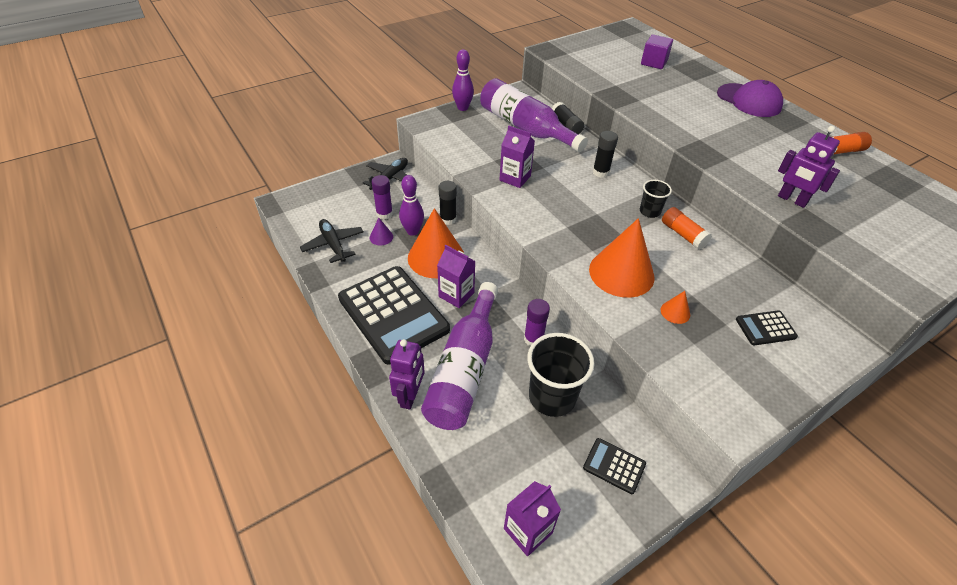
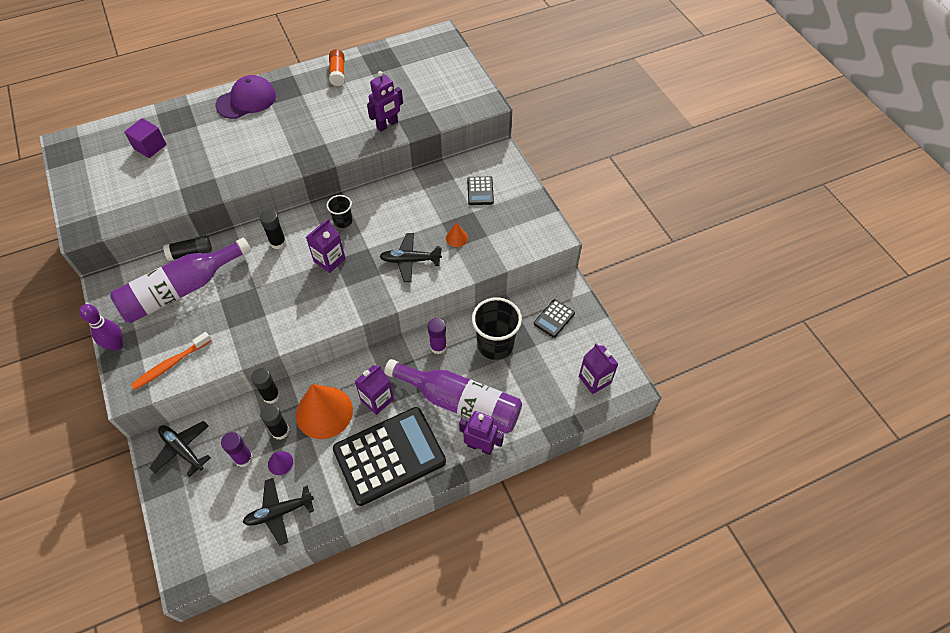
camera: 80 degrees left, 10 degrees up
purple bowling pin [399,175,424,236] -> black glue stick [260,404,289,440]
purple carton [499,126,535,188] -> purple carton moved to [306,219,346,273]
orange cone [589,218,655,298] -> black plane [379,233,442,282]
orange glue stick [662,207,712,249] -> none
none -> orange toothbrush [131,332,212,390]

